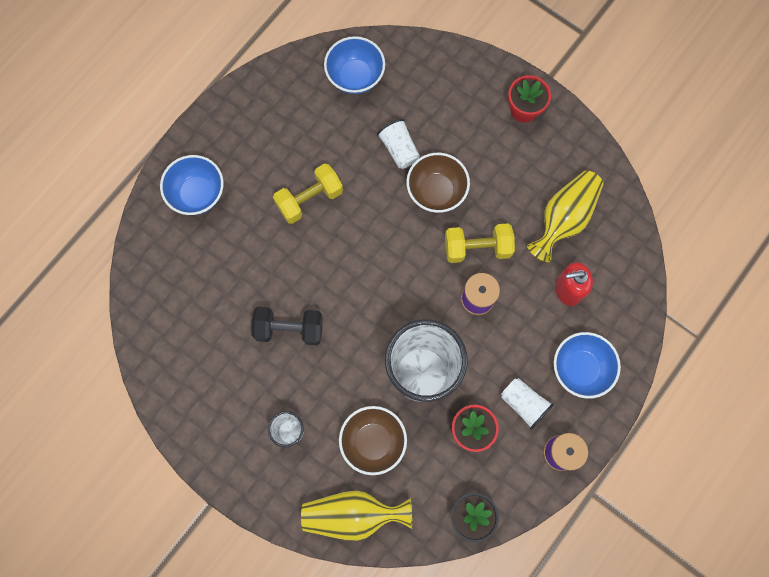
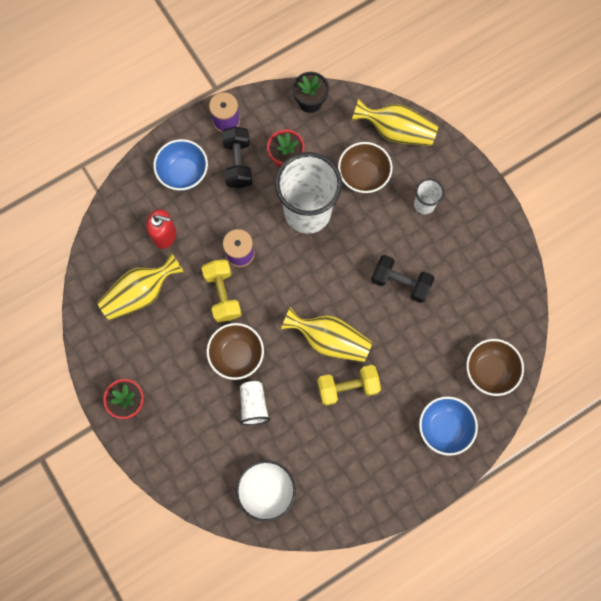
camera: 160 degrees left, 0 degrees up
blue bowl [324,36,385,94] -> white bowl [236,460,296,522]
yellow dumbbell [445,223,515,263] -> yellow dumbbell turned 60 degrees clockwise [202,260,242,322]
white cup [501,378,554,430] -> black dumbbell [222,127,252,188]
none -> yellow vase [281,307,372,362]
none -> brown bowl [466,339,524,396]

